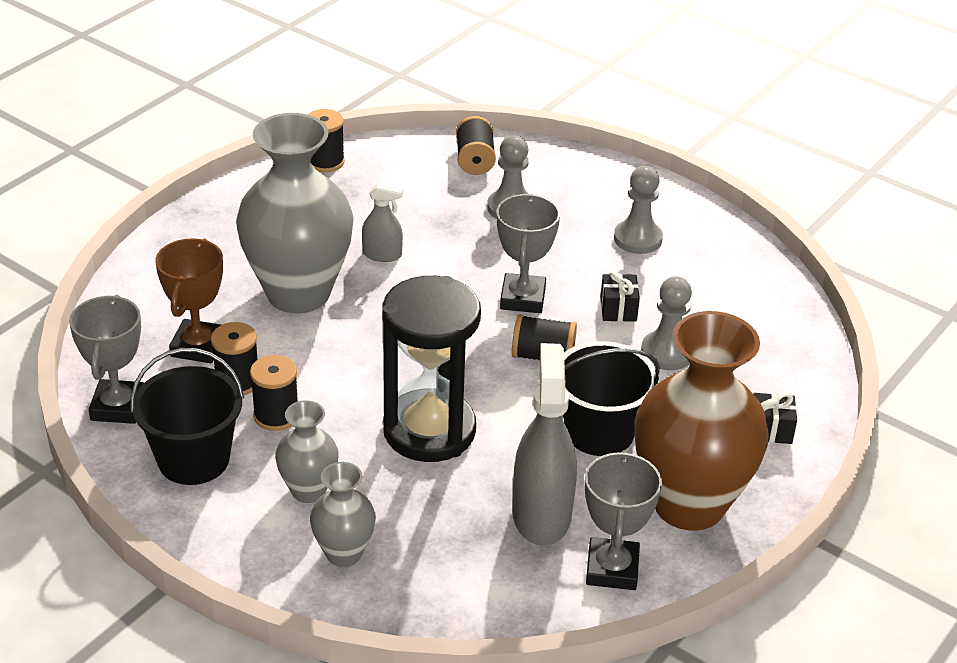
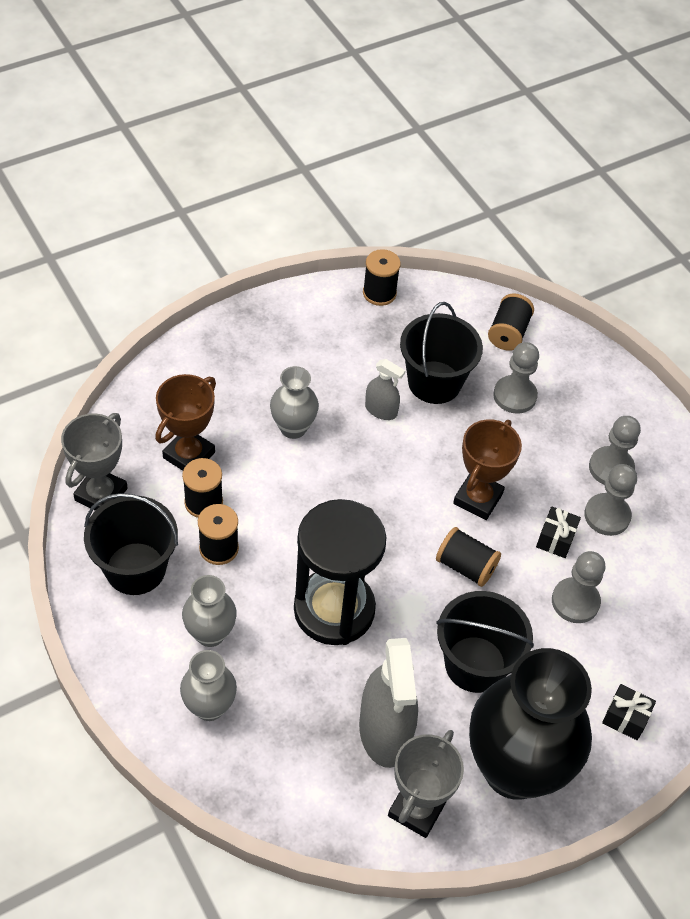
camera: 20 degrees right, 15 degrees up
grey vase [236,113,354,314] -> grey vase [270,366,319,439], size x0.48
grey trophy [497,194,560,313] -> brown trophy [453,419,522,520]
grey spray bottle [512,343,577,546] -> grey spray bottle turned 150 degrees clockwise [359,638,418,768]
brown vase [634,311,769,531] -> black vase [469,648,592,800]
none -> black bucket [400,302,483,404]
none -> grey pawn [584,464,637,536]

